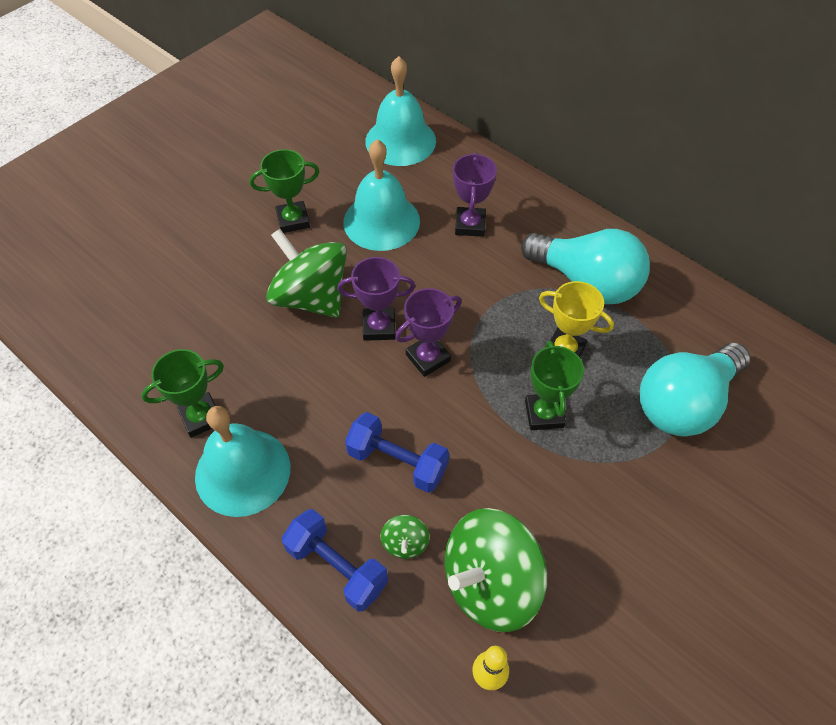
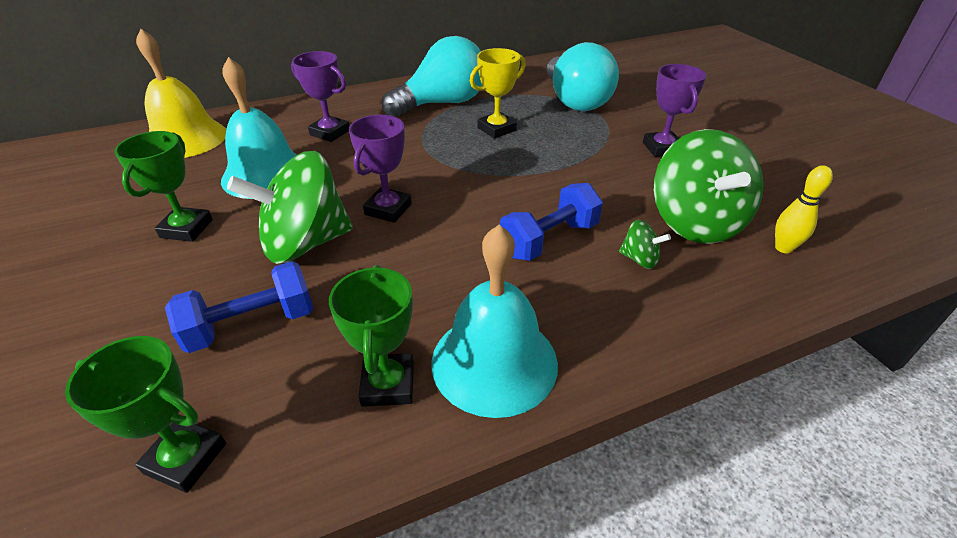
camera: 65 degrees left, 15 degrees down
blue dumbbell [282,509,388,611] -> blue dumbbell moved to [165,261,313,353]
turquoise bell [365,56,436,166] -> yellow bell [136,29,226,158]
purple trophy [395,288,462,377] -> purple trophy moved to [643,64,707,157]
green trophy [525,341,584,430] -> green trophy moved to [65,336,226,493]

